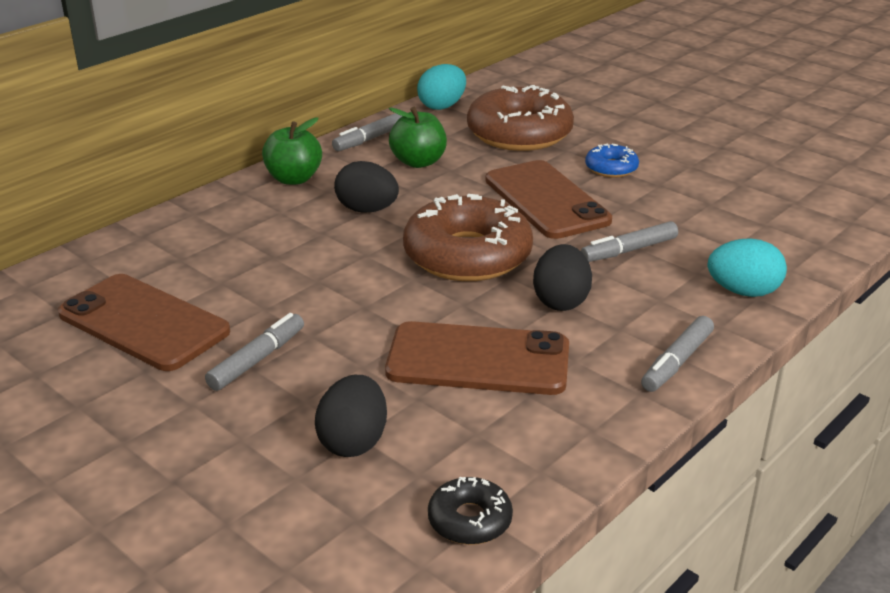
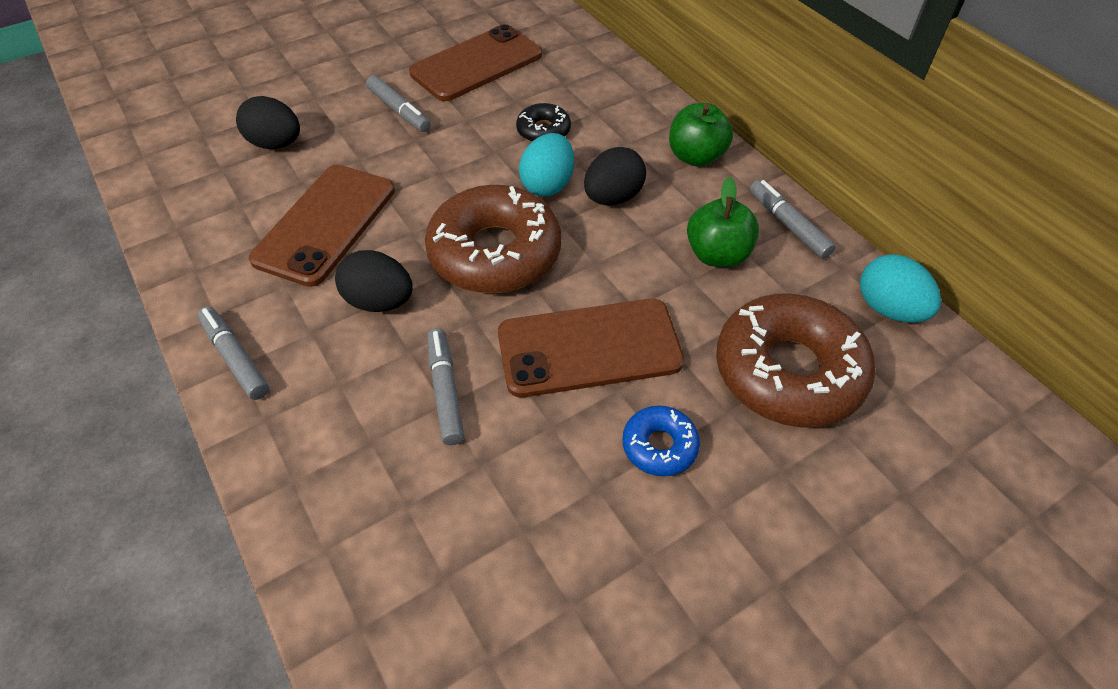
camera: 105 degrees right, 20 degrees up
black donut [428,477,513,545] -> black donut moved to [516,103,571,142]
turquoise egg [708,238,787,297] -> turquoise egg moved to [519,133,574,196]

